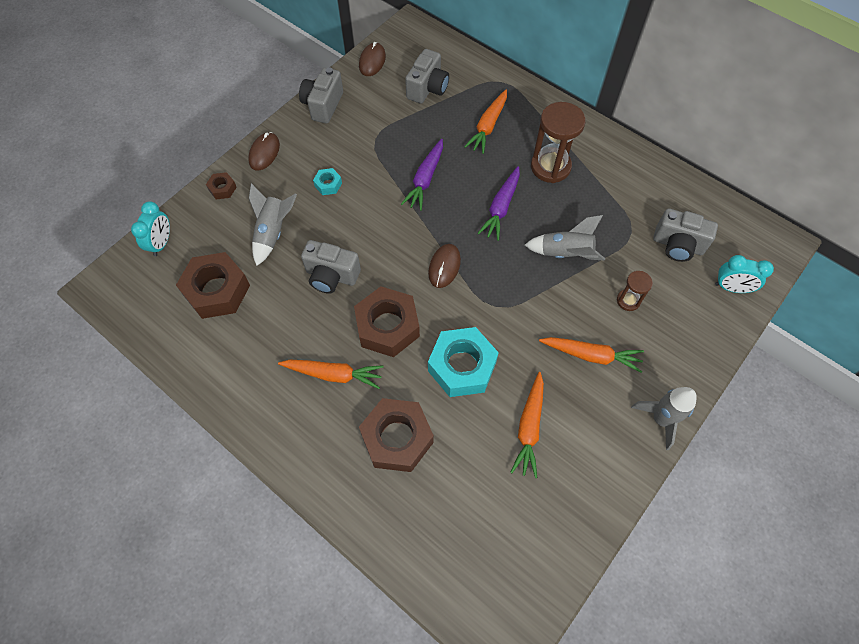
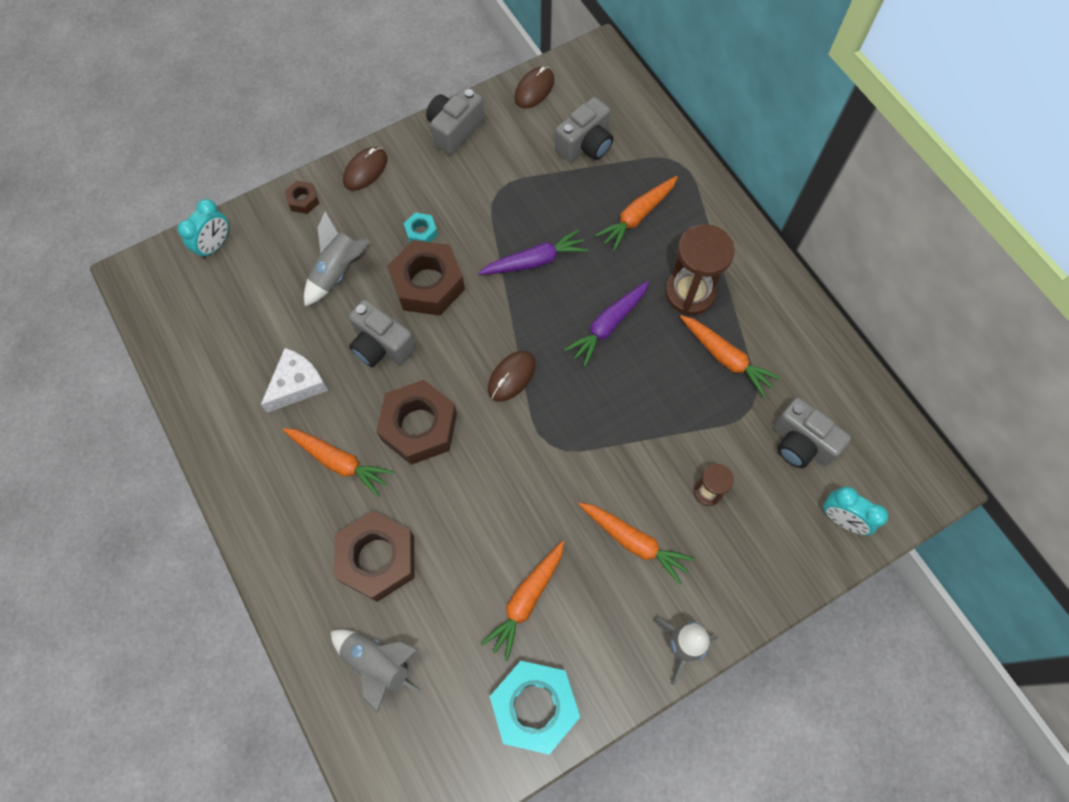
camera: 20 degrees right, 5 degrees up
brown nut [176,252,250,319] -> brown nut moved to [387,240,465,316]
purple carrot [401,139,443,211] -> purple carrot turned 150 degrees counterclockwise [478,229,588,275]
turquoise nut [428,327,499,397] -> turquoise nut moved to [489,661,580,754]
grey rocket [525,215,605,261] -> grey rocket moved to [330,629,423,713]
none -> white cheese [261,348,328,413]
none -> orange carrot [680,315,781,397]

